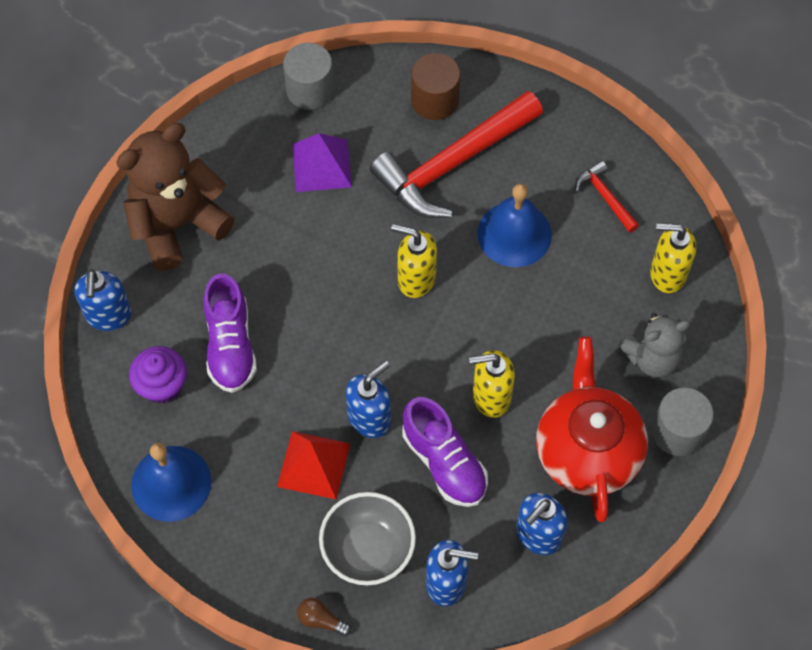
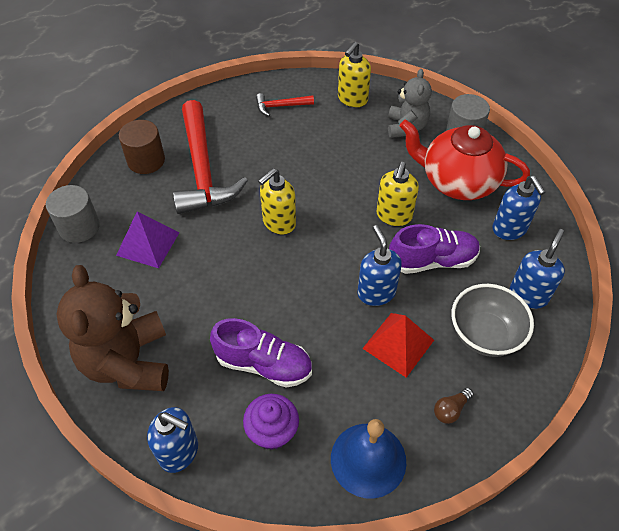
camera: 65 degrees left, 10 degrees down
brown light bulb [297,598,351,636] -> brown light bulb moved to [434,388,474,424]
blue bell [478,184,552,267] -> none

